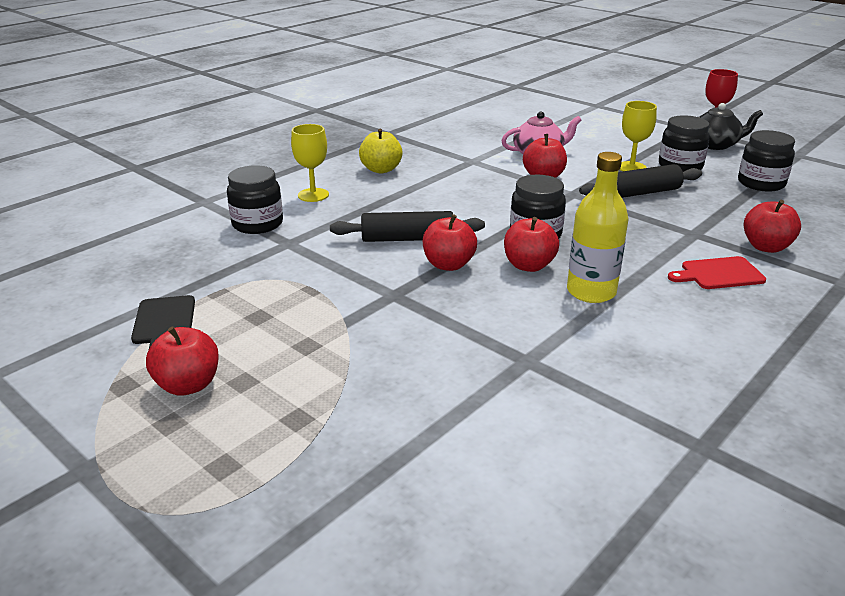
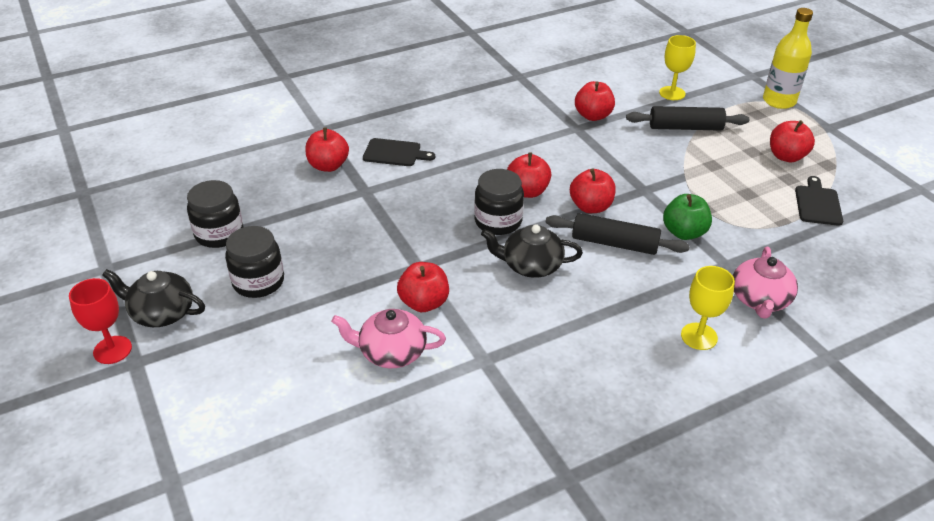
camera: 160 degrees left, 10 degrees up
black jar [227,165,283,234] -> pink teapot [733,247,798,319]
yellow apple [359,129,403,173] -> none
yellow bottle [567,152,629,303] -> yellow bottle moved to [763,8,813,109]
black rolling pin [579,164,702,198] -> black rolling pin moved to [626,106,749,131]
yellow goblet [620,101,657,171] -> yellow goblet moved to [659,35,696,100]
red cutting board [668,256,766,289] -> black cutting board [363,138,435,166]
none -> black teapot [481,224,583,278]
none -> red apple [575,81,615,121]
none -> green apple [663,194,712,240]

